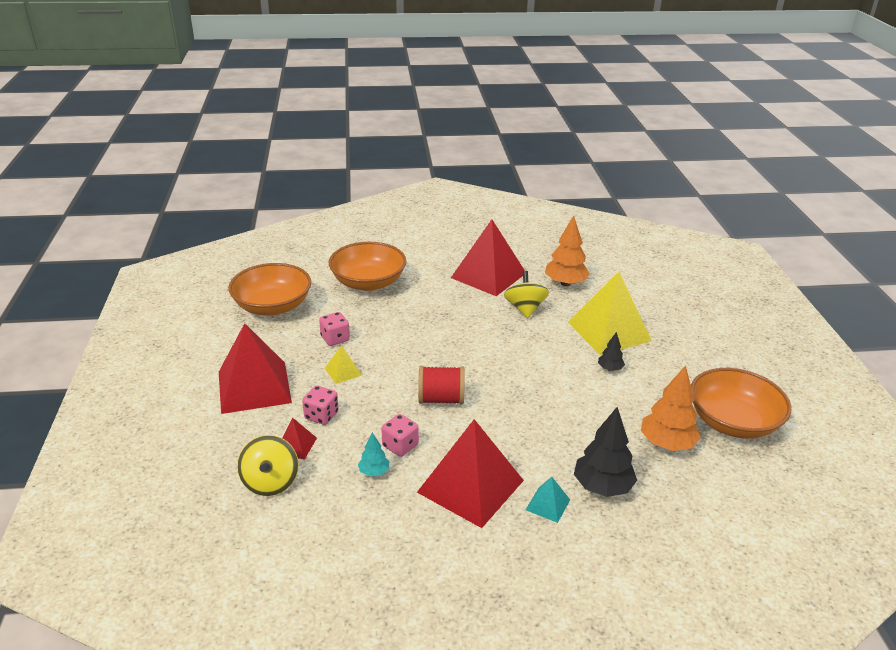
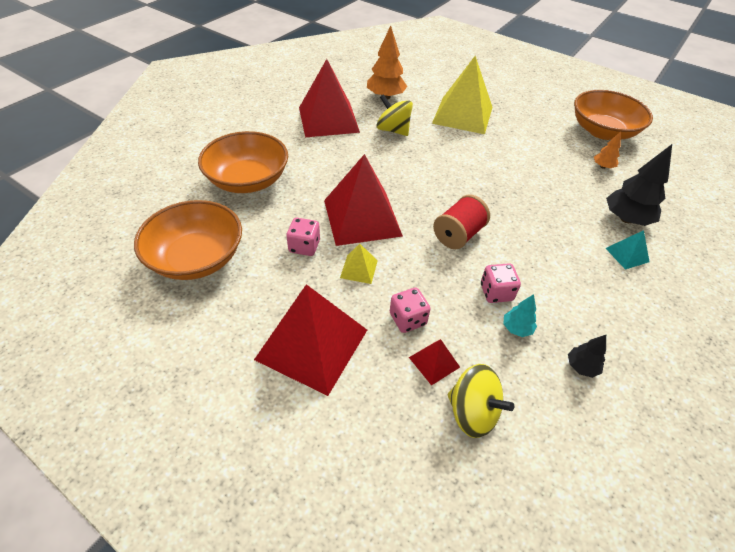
camera: 50 degrees left, 15 degrees up
red pyramid [417,419,524,528] -> red pyramid moved to [324,154,403,246]
black tree [598,332,625,371] -> black tree moved to [568,335,606,378]
orange tree [641,365,701,451] -> orange tree [594,132,621,169], size x0.52

